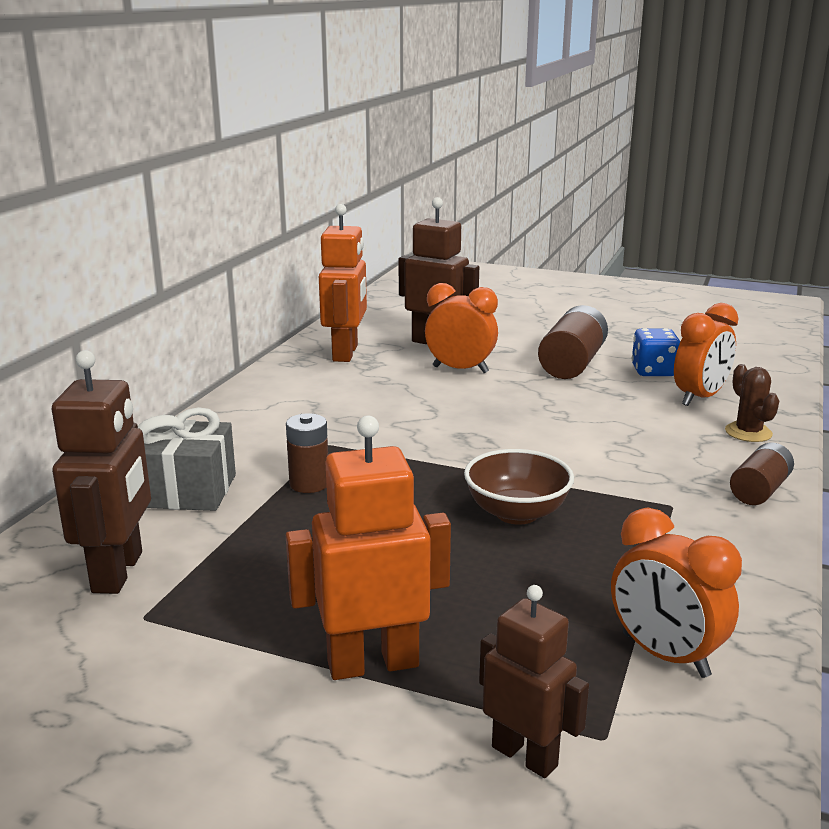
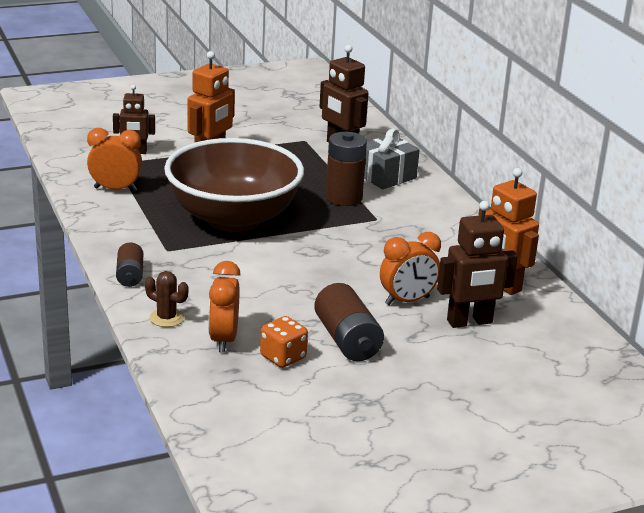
camera: 135 degrees right, 5 degrees up
brown battery [286,413,328,493] -> brown battery [326,132,367,206], size x1.63
brown bowl [464,449,574,525] -> brown bowl [164,138,304,232], size x2.25
blue dice [632,328,680,376] -> orange dice [260,316,308,368]

